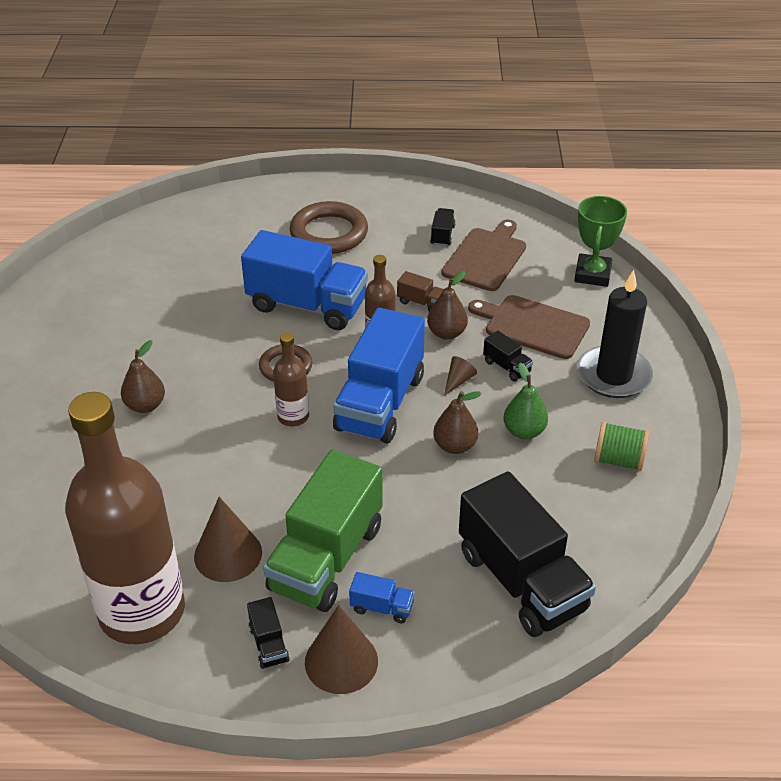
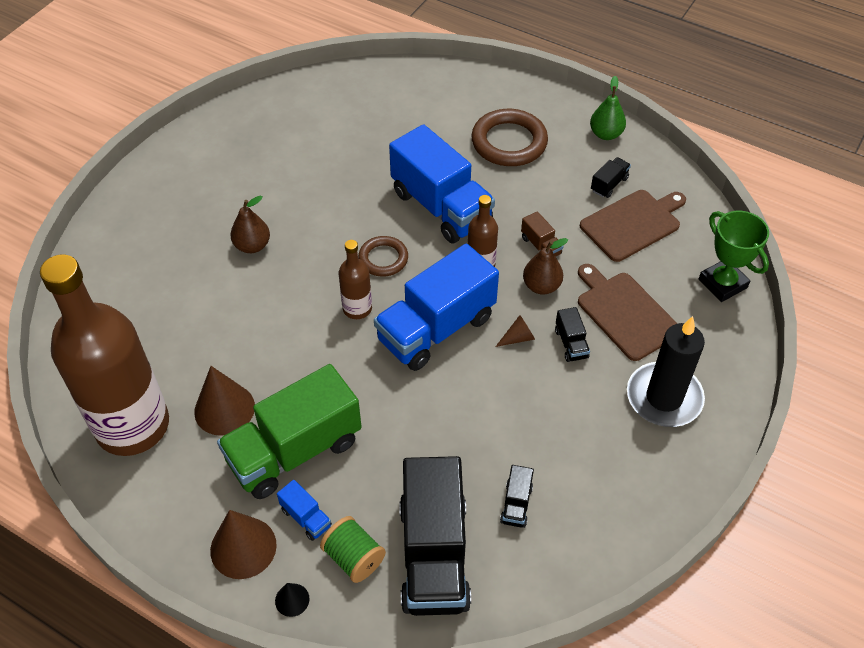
camera: 30 degrees right, 10 degrees up
black truck [247,597,290,669] -> black truck moved to [500,465,534,528]
brown pear [433,391,482,454] -> none
green pear [503,363,548,439] -> green pear moved to [590,76,626,140]
green trophy [574,196,627,287] -> green trophy turned 75 degrees counterclockwise [699,211,769,302]
green spool [594,422,649,471] -> green spool moved to [320,516,386,583]
none -> black cone [275,583,309,617]

